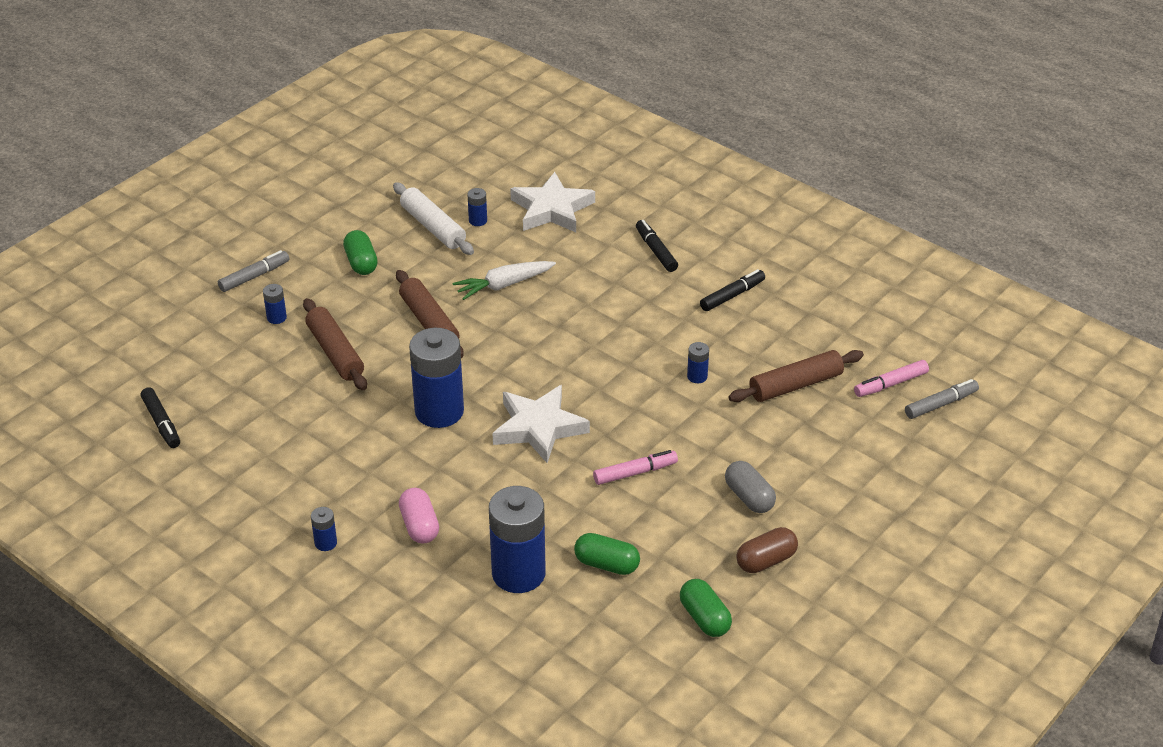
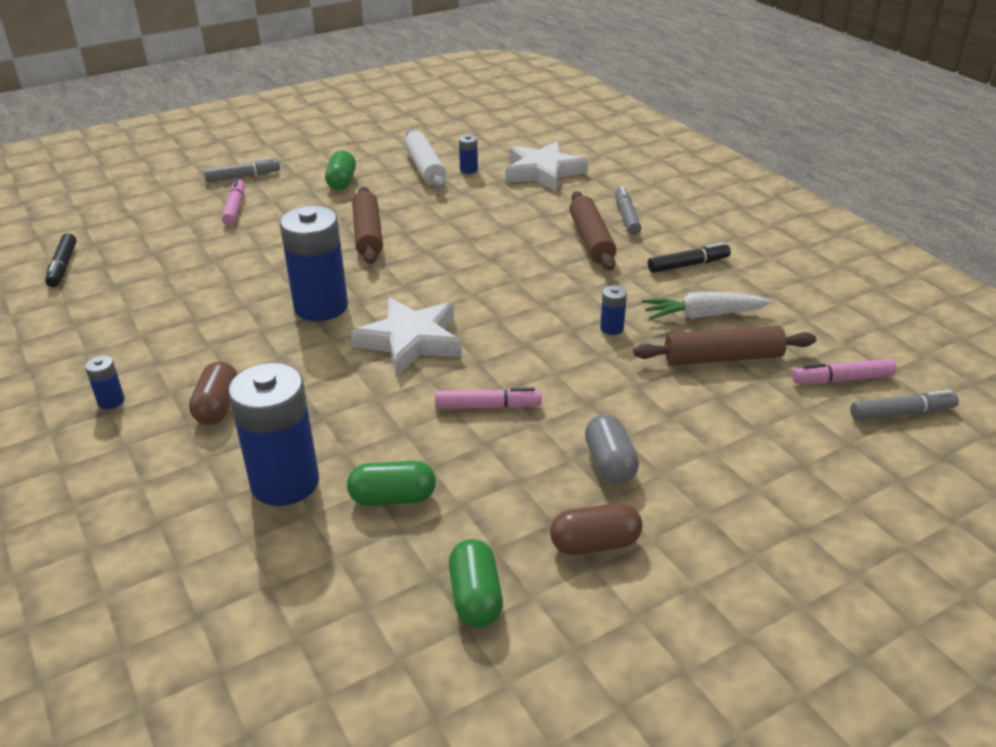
camera: 20 degrees right, 5 degrees down
blue battery [263,284,287,324] -> pink marker [222,178,245,225]
brown rolling pin [303,298,367,390] -> brown rolling pin moved to [569,191,616,271]
pink capsule [399,488,439,543] -> brown capsule [189,361,237,425]
white carrot [453,261,556,300] -> white carrot moved to [642,291,772,320]
green capsule [574,533,640,575] -> green capsule turned 45 degrees counterclockwise [347,461,436,506]
black marker [636,220,678,272] -> grey marker [615,186,641,235]

